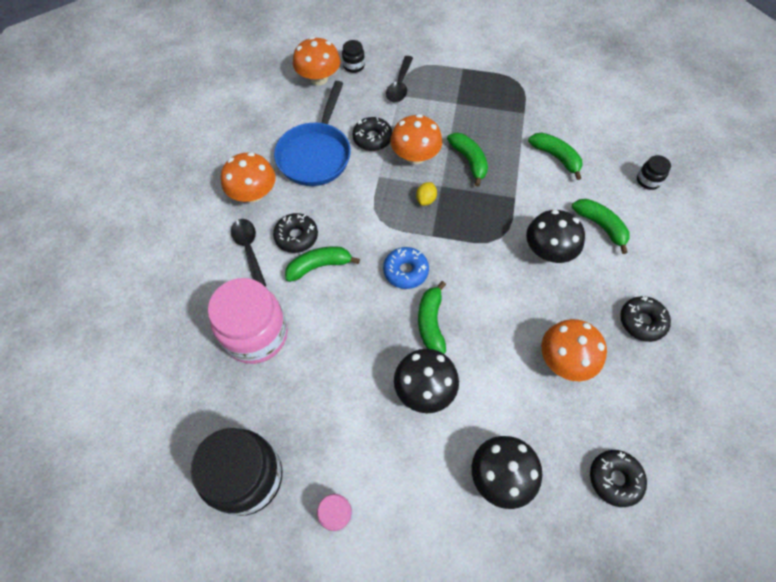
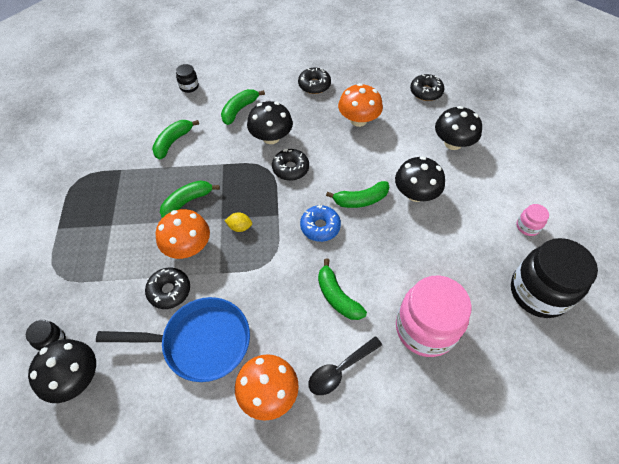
camera: 105 degrees left, 5 degrees down
black donut [273,213,318,253] -> black donut moved to [272,149,309,181]
orange mushroom [293,37,340,85] -> black mushroom [28,339,96,403]
black spoon [386,56,413,102] -> none

